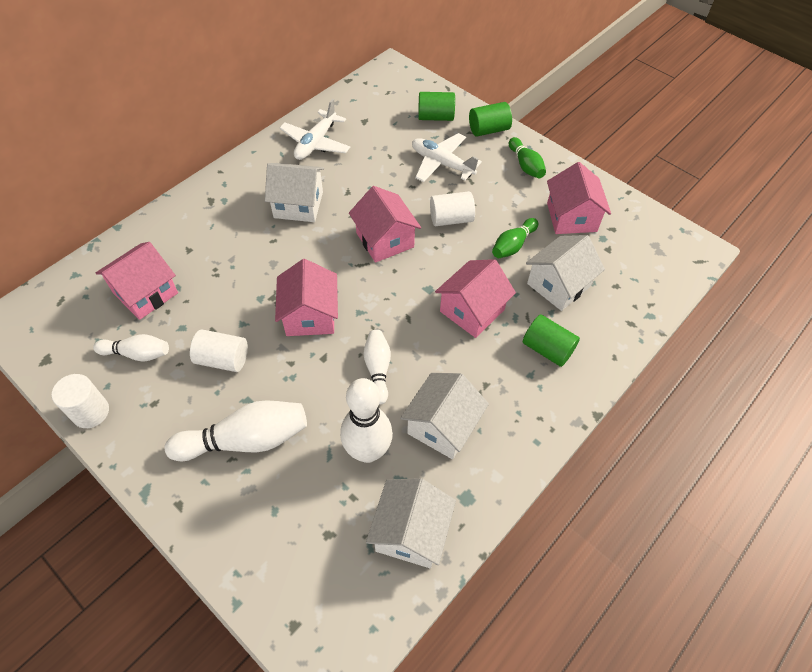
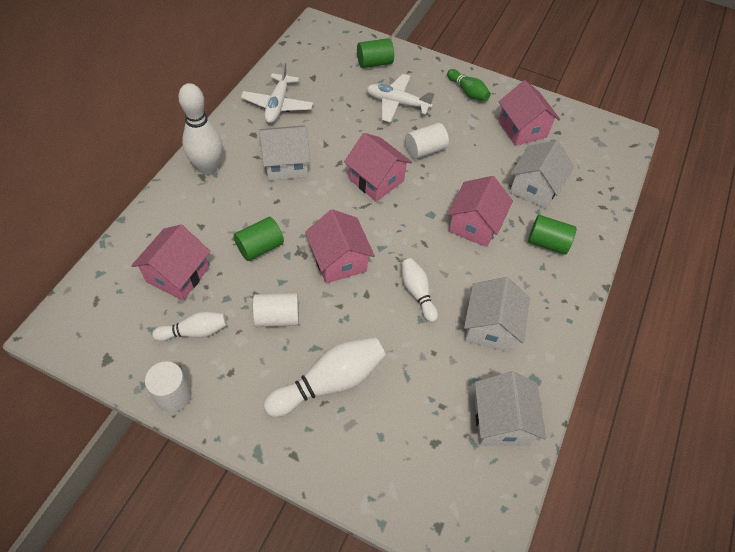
camera: 20 degrees left, 0 degrees up
white bowling pin [340,378,393,463] -> white bowling pin moved to [178,83,222,175]
green cylinder [469,102,512,136] -> green cylinder moved to [234,217,284,261]
green bowling pin [492,218,538,258] -> none

